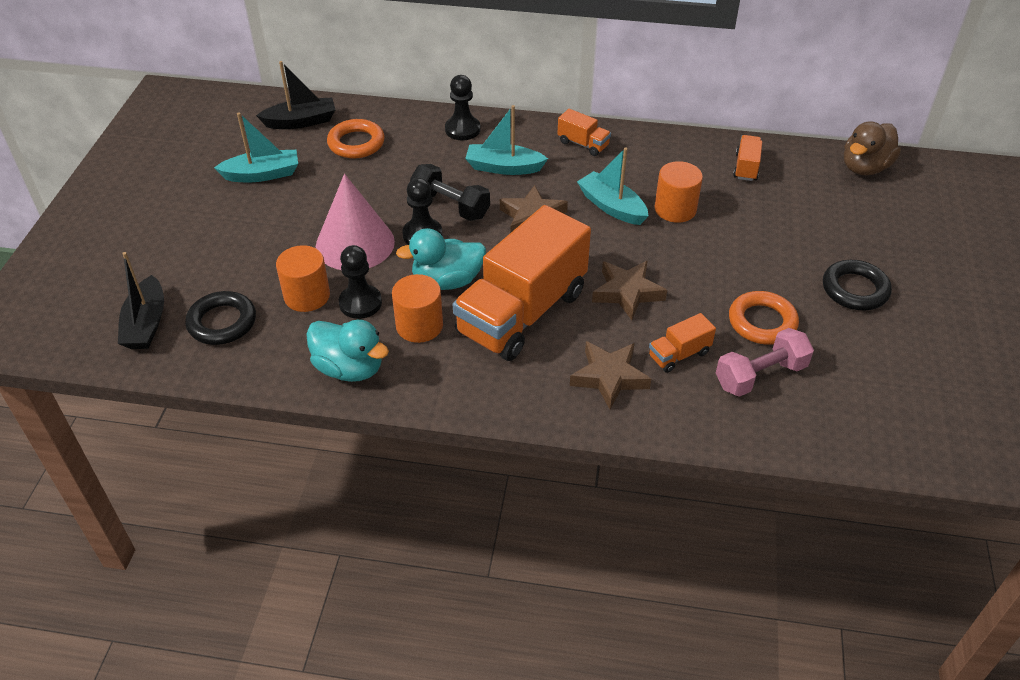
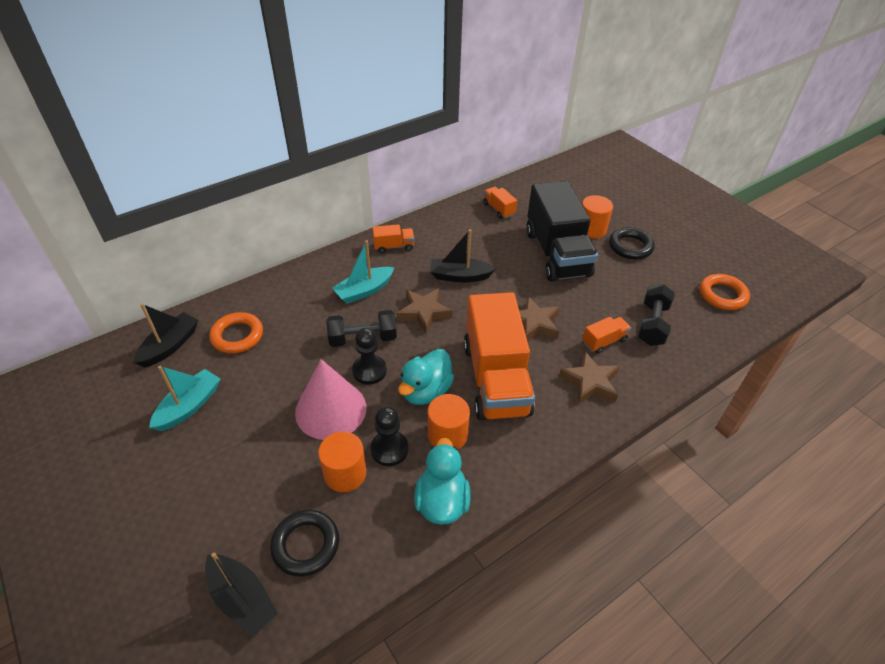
camera: 45 degrees left, 0 degrees up
turquoise duck [306,320,389,382] -> turquoise duck turned 75 degrees counterclockwise [414,438,471,525]
black pawn [445,75,481,140] -> none
turquoise boat [577,148,648,225] -> black boat [430,229,496,282]
orange truck [649,313,716,373] -> orange truck turned 135 degrees counterclockwise [582,317,631,354]
orange cylinder [655,161,703,223] -> orange cylinder moved to [582,195,613,238]
pink dumbbell [716,328,814,397] -> black dumbbell [638,284,675,346]
orange ring [729,291,799,345] -> orange ring moved to [700,274,750,310]
brown duck [844,121,901,175] -> none
none -> black truck [526,181,598,282]

